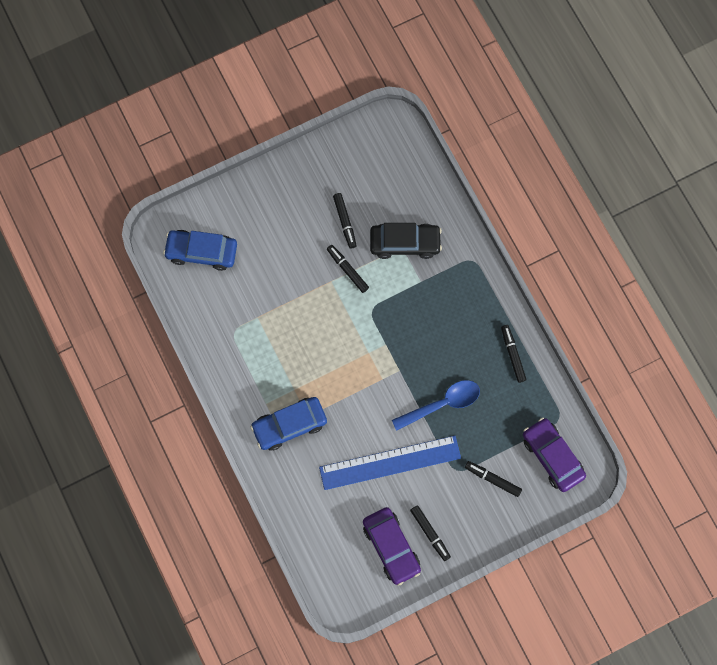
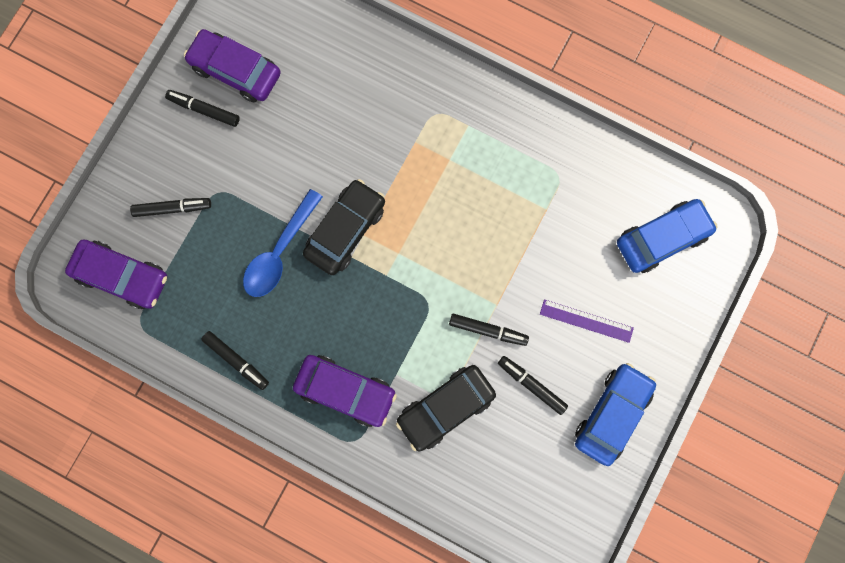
camera: 145 degrees right, 5 degrees up
blue car [250,397,327,451] -> blue car moved to [575,363,656,466]
blue ruler [319,436,461,490] -> none
none -> purple car [293,355,397,427]
none -> black car [303,179,385,275]
none -> purple ruler [540,299,634,343]

